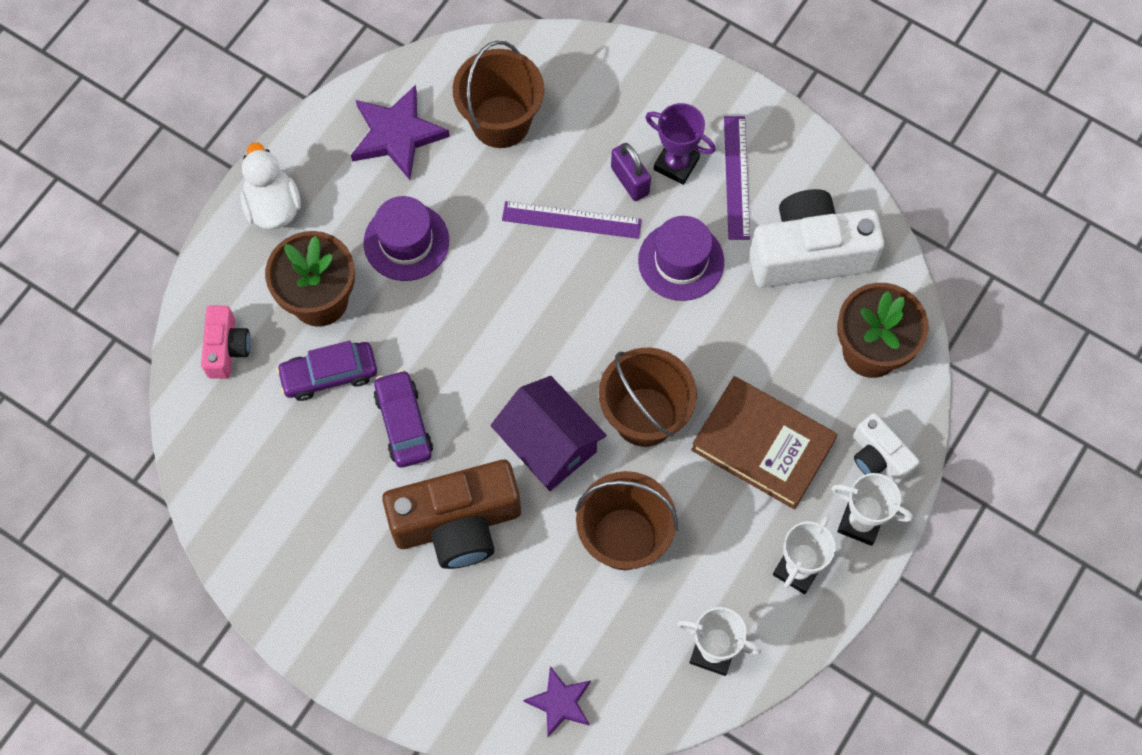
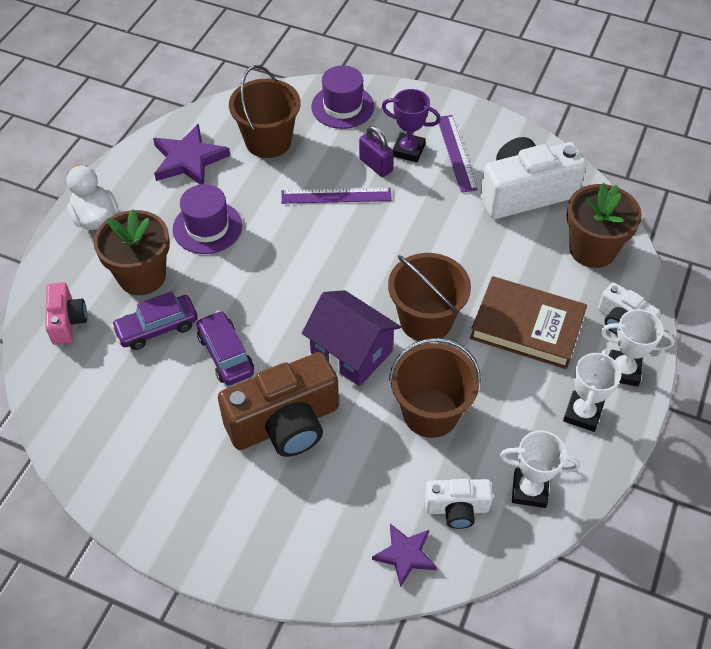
camera: 10 degrees left, 15 degrees down
purple hat [638,216,724,301] -> purple hat moved to [311,65,374,129]
none -> white camera [425,479,493,529]

